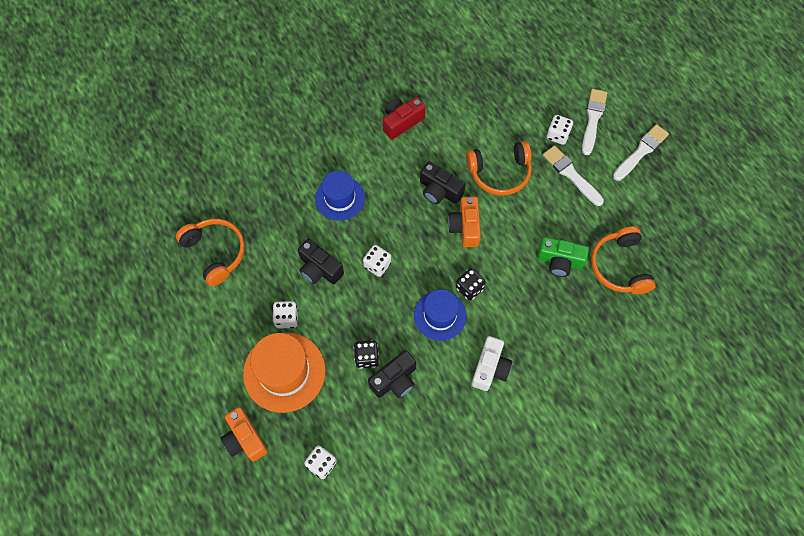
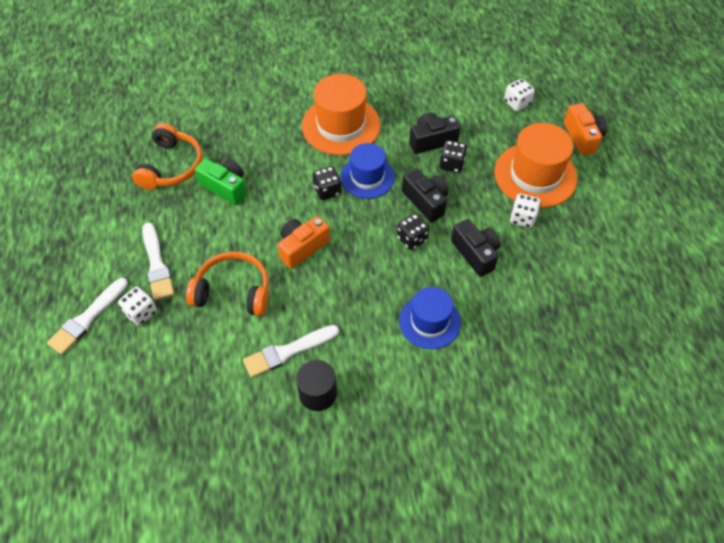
camera: 160 degrees left, 10 degrees down
orange headphones [176,219,245,286] -> none
white dice [363,245,391,277] -> black dice [397,213,430,250]
red camera [383,97,425,140] -> black cylinder [296,360,337,411]
black camera [420,161,466,204] -> black camera moved to [402,168,449,222]
orange camera [448,196,481,247] -> orange camera turned 150 degrees counterclockwise [278,216,330,269]
white camera [472,336,512,391] -> orange hat [302,74,380,155]
white brush [613,124,669,181] -> white brush moved to [243,325,339,378]

